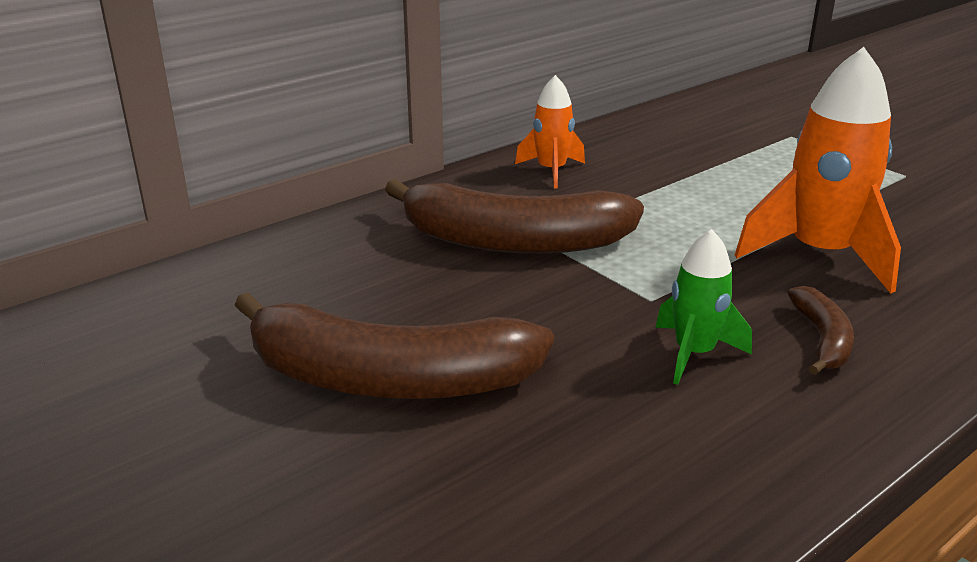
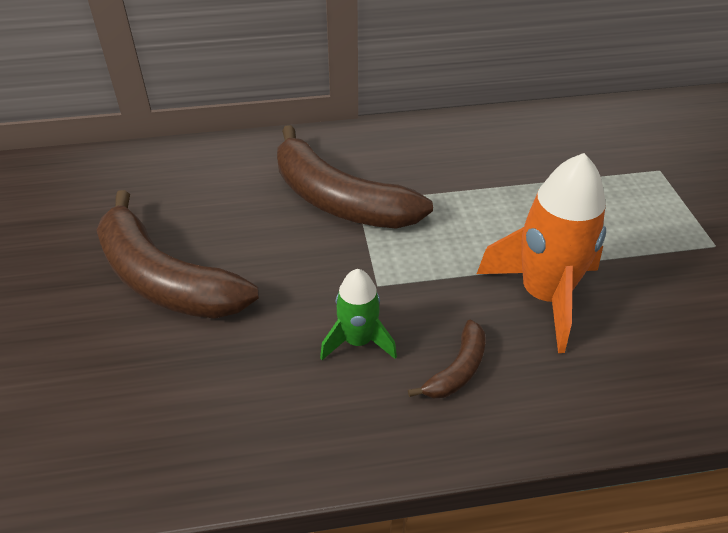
camera: 30 degrees right, 15 degrees up
orange rocket [515,75,585,188] -> none

